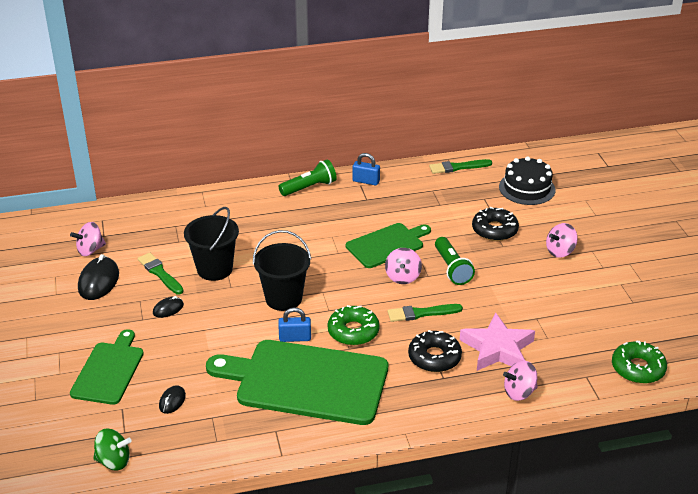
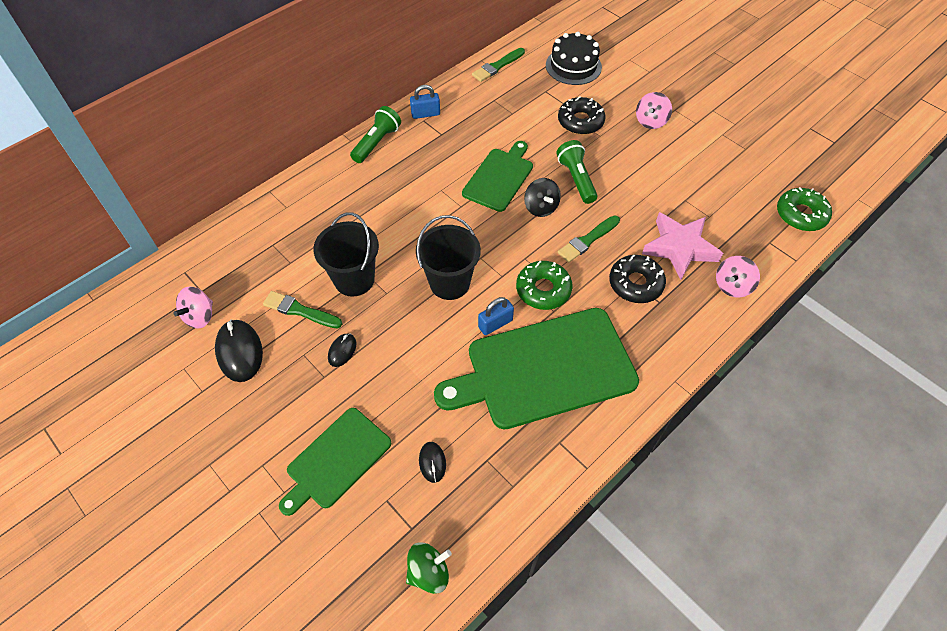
camera: 30 degrees left, 20 degrees up
green cutting board [70,329,144,405] -> green cutting board turned 120 degrees counterclockwise [279,408,391,516]
pink spinning top [385,248,422,284] -> black spinning top [524,178,561,217]
green flashlight [435,237,475,285] -> green flashlight turned 150 degrees counterclockwise [556,140,598,204]

